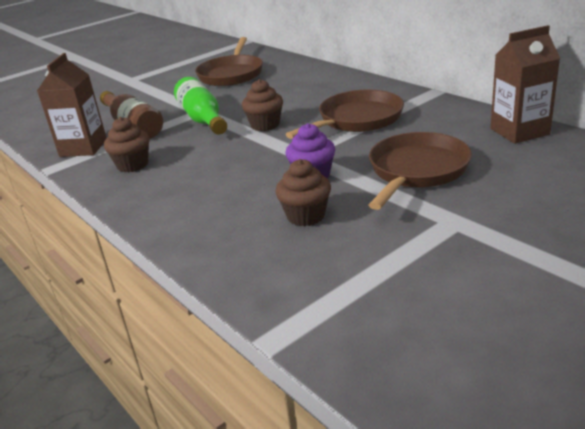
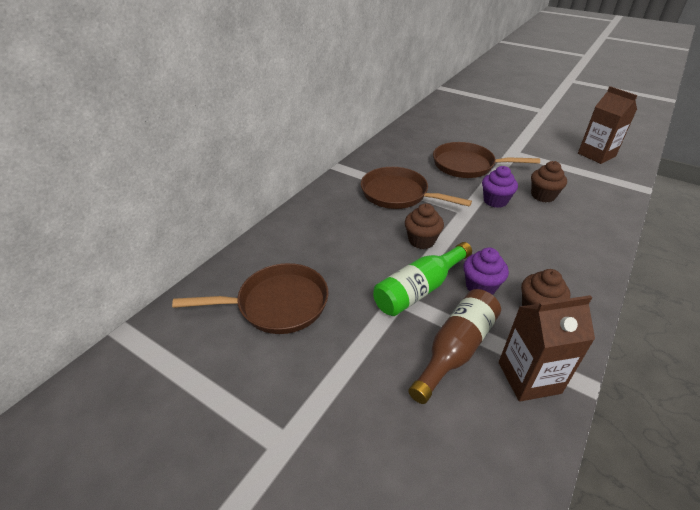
camera: 110 degrees left, 10 degrees up
brown carton [490,25,560,144] -> brown carton moved to [578,86,638,164]
none -> purple cupcake [464,248,509,295]

